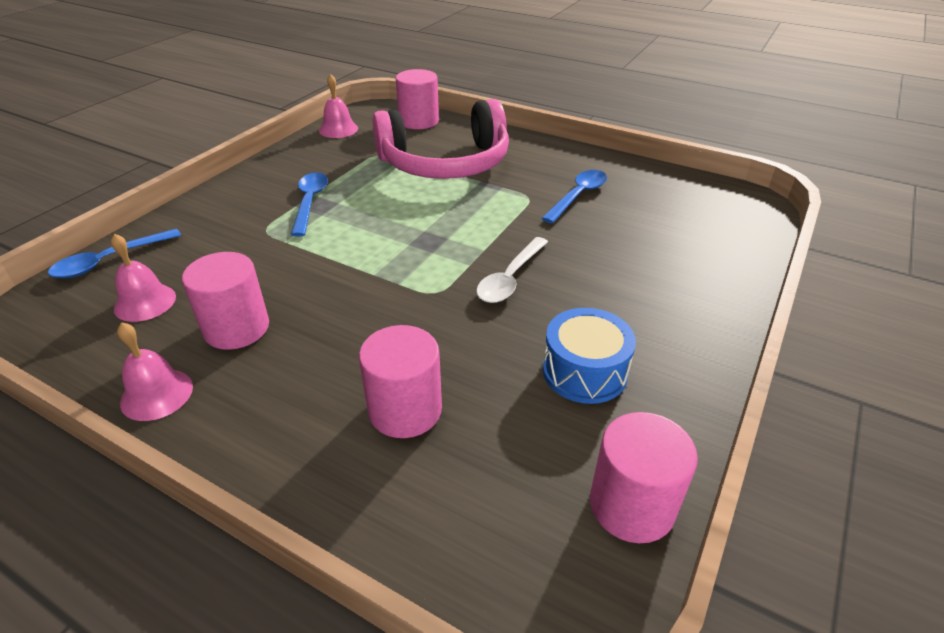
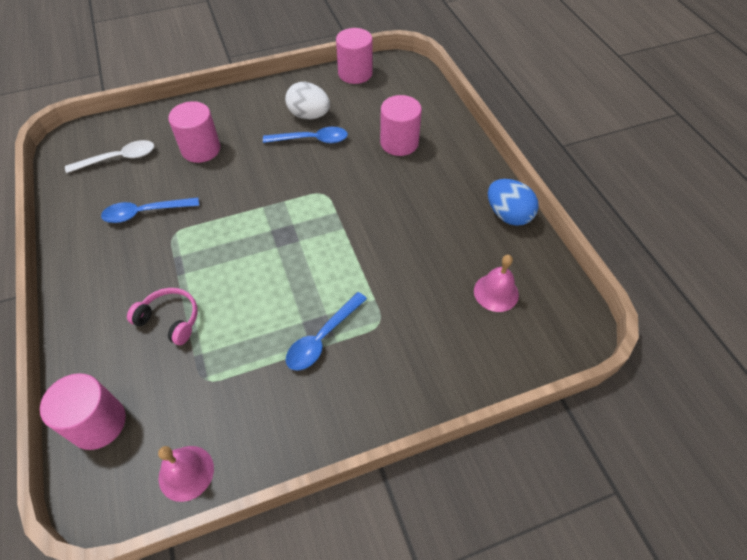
camera: 140 degrees left, 15 degrees up
blue spoon [48,229,181,278] -> blue spoon moved to [263,127,348,143]
pink bell [117,322,193,421] -> blue egg [488,179,539,226]
pink cylinder [182,252,269,350] -> pink cylinder moved to [168,101,220,163]
pink headphones [373,99,509,179] -> pink headphones [127,288,198,345], size x0.44
white spoon [476,237,548,303] -> white spoon moved to [65,140,154,173]
blue drum [543,308,636,404] -> white egg [285,82,330,119]

